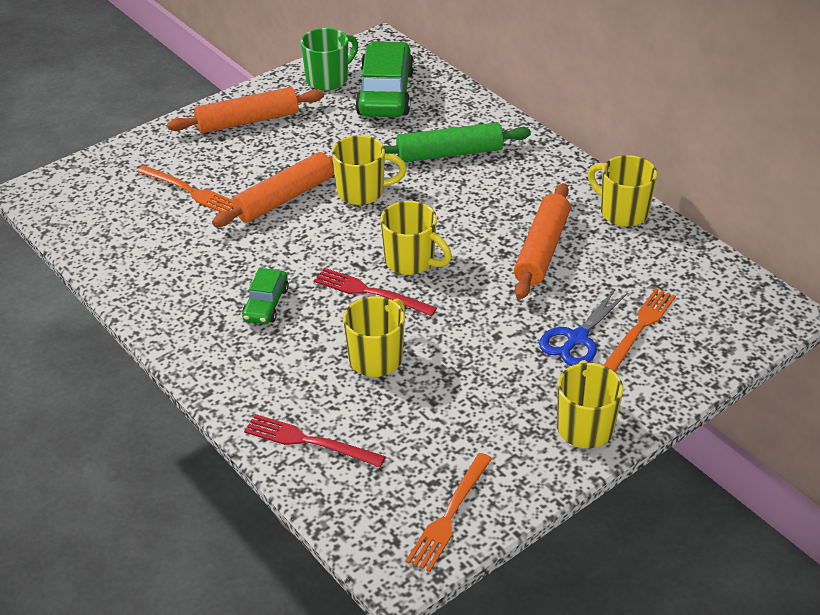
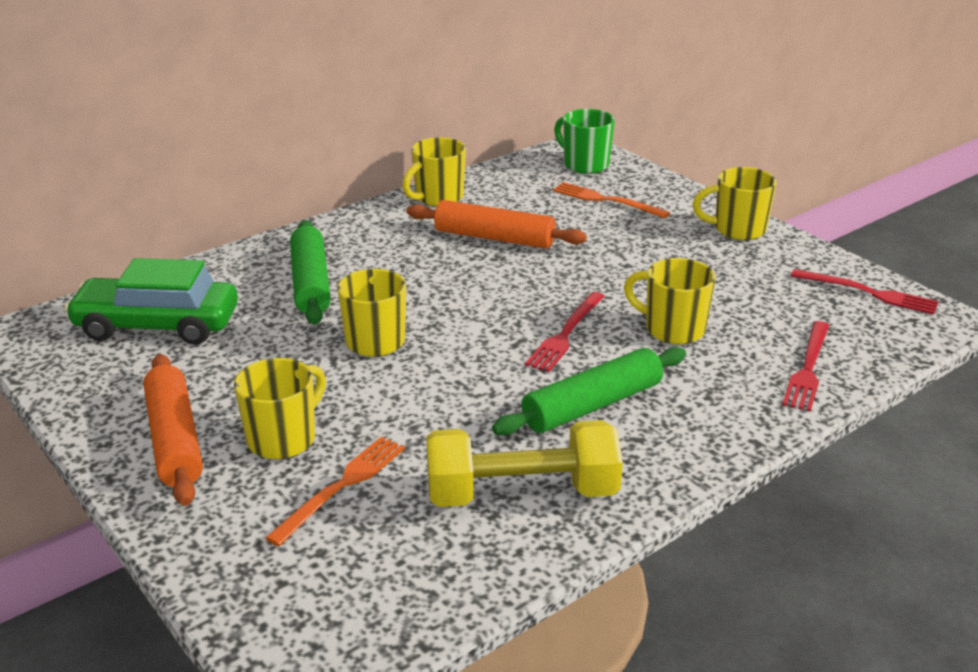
camera: 90 degrees left, 10 degrees down
orange rolling pin [212,152,334,227] -> none
green car [242,268,289,324] -> green rolling pin [492,347,686,435]
green mug [301,28,358,91] -> green mug moved to [554,109,615,174]
yellow mug [380,201,452,275] -> yellow mug moved to [234,358,326,459]
orange fork [406,453,492,572] -> red fork [791,269,939,315]
blue scissors [539,289,627,366] -> none
none -> yellow dumbbell [426,420,623,507]

